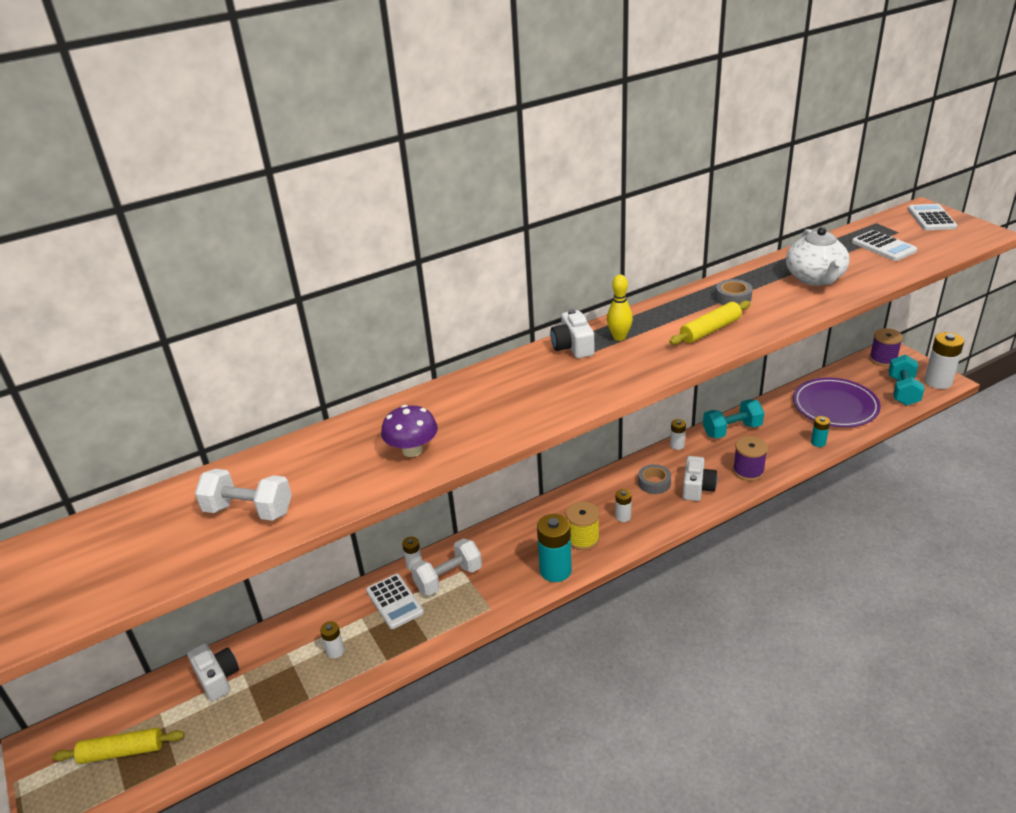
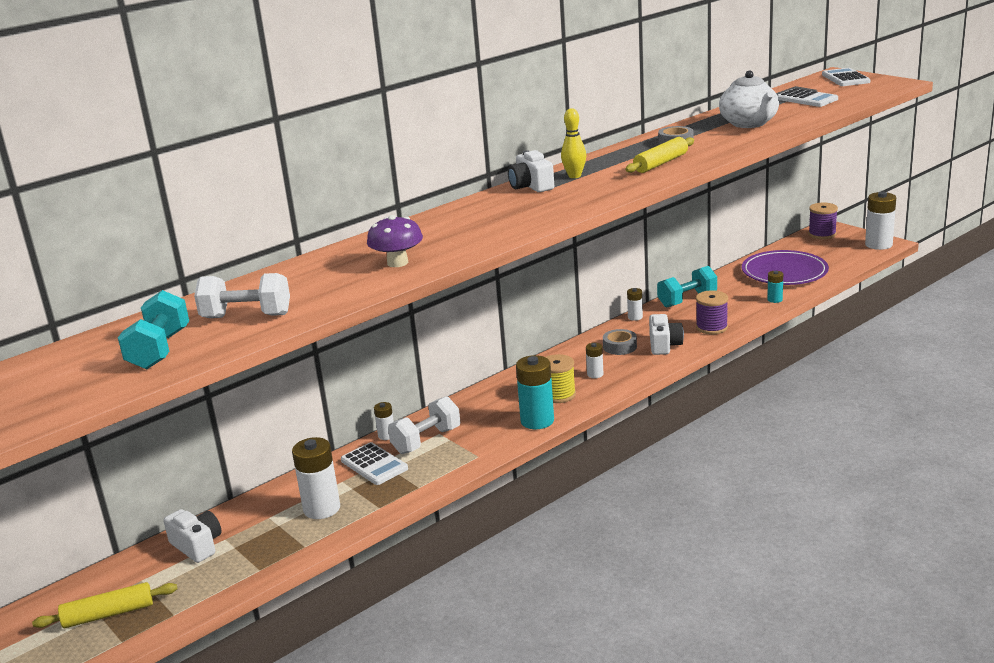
camera: 10 degrees left, 10 degrees down
white battery [320,621,345,658] -> white battery [292,437,340,519], size x1.93
turquoise dumbbell [888,354,925,406] -> turquoise dumbbell moved to [118,290,189,369]

